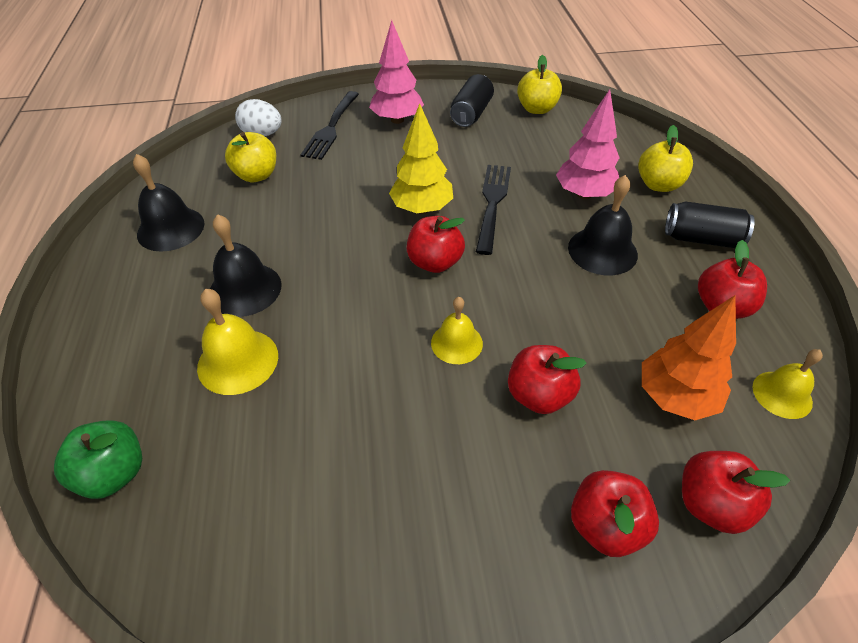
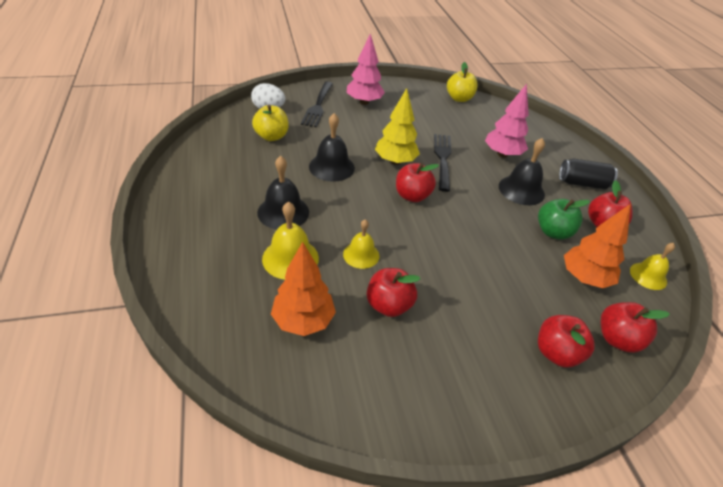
camera: 10 degrees left, 5 degrees down
green apple [54,420,142,499] -> green apple moved to [538,199,590,240]
black bell [133,154,204,251] -> black bell moved to [309,113,355,182]
yellow bell [431,297,483,364] -> yellow bell moved to [343,219,379,269]
black can [450,74,494,127] -> none
red apple [508,345,587,414] -> red apple moved to [367,268,421,317]
yellow apple [638,125,693,192] -> none
none -> orange tree [271,242,336,336]

